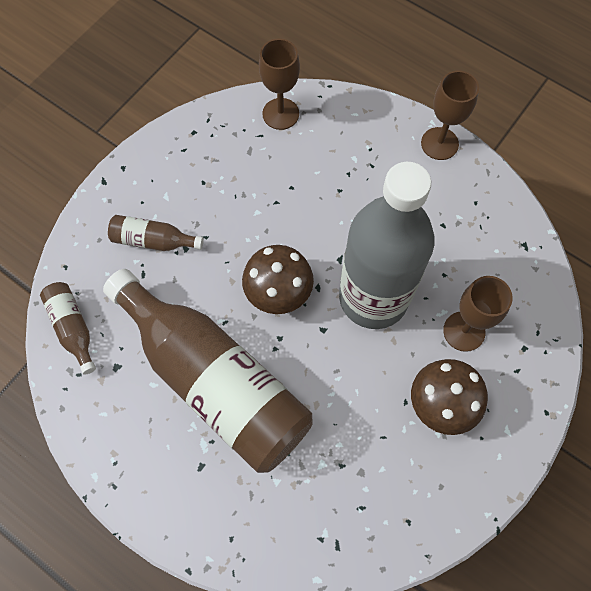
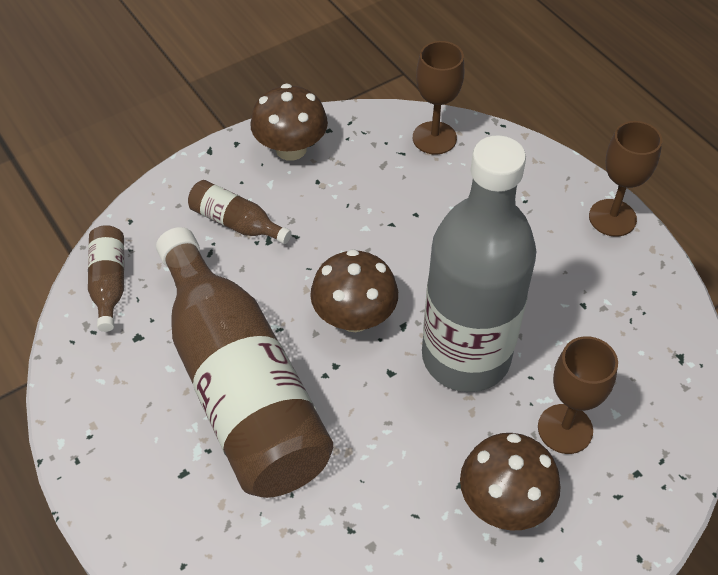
camera: 20 degrees right, 15 degrees down
none -> brown mushroom [250,84,328,161]

